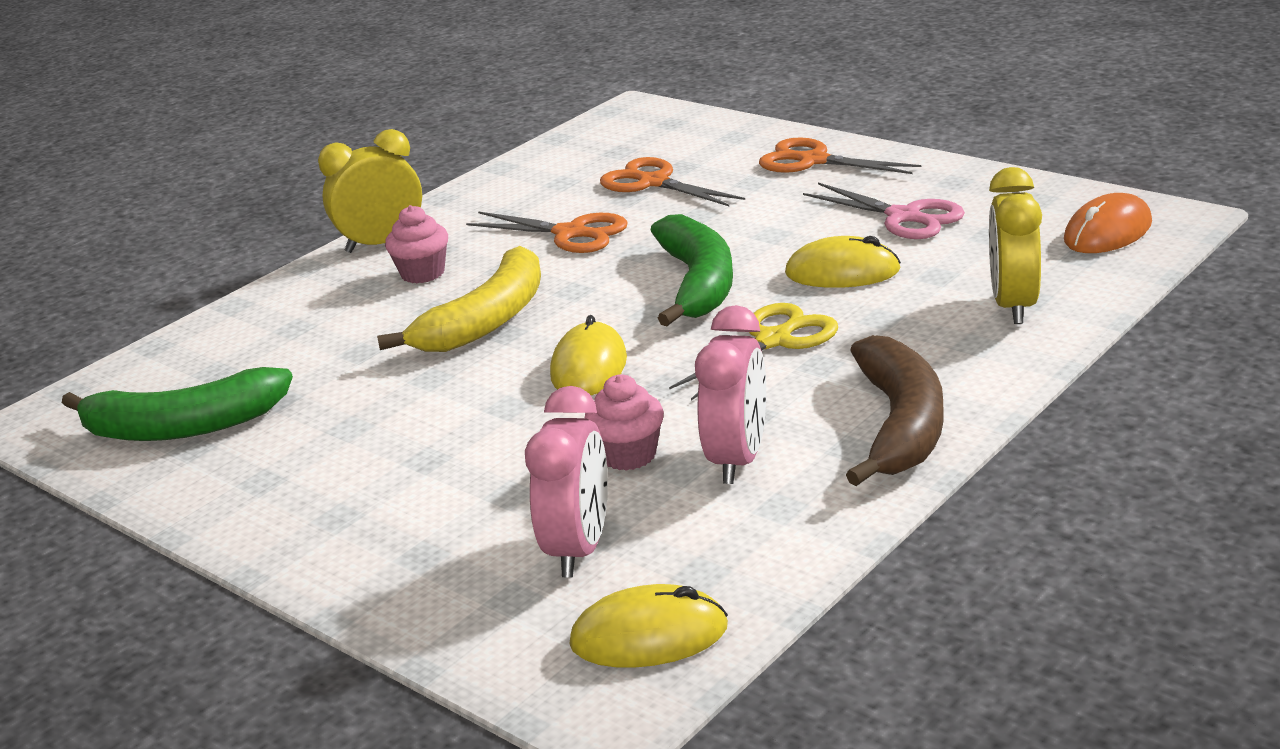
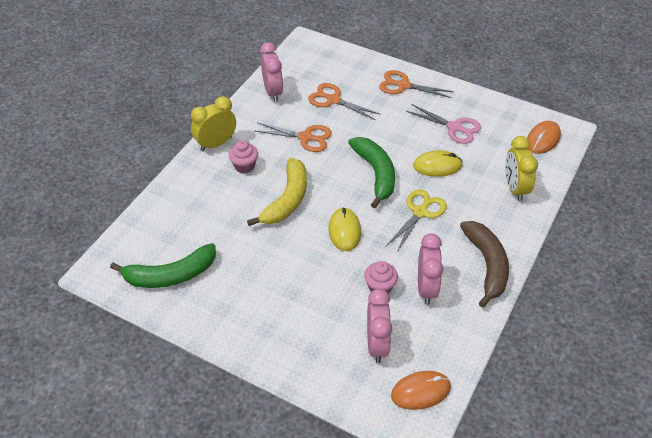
camera: 15 degrees left, 20 degrees up
yellow mouse [569,584,728,668] -> orange mouse [391,371,451,410]
none -> pink clock [260,42,283,102]

